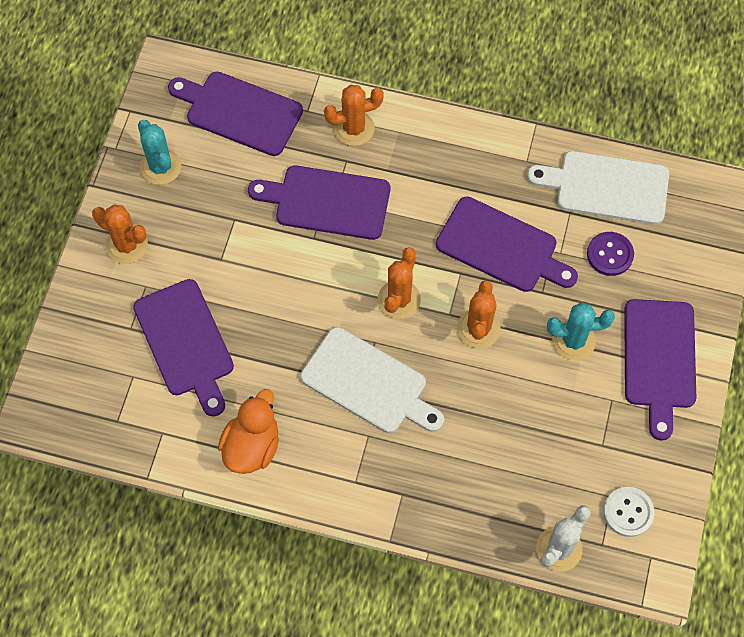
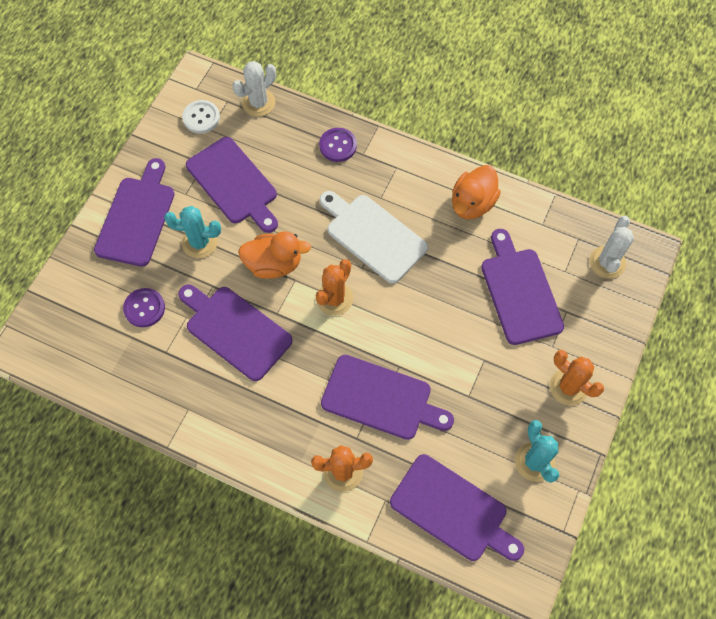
camera: 170 degrees left, 0 degrees up
orange cactus [457,280,501,348] -> orange duck [238,231,311,279]
white cutting board [527,151,669,225] -> none
none -> purple cutting board [186,137,278,233]
none -> purple button [319,128,357,162]
none -> white cactus [589,216,634,279]

